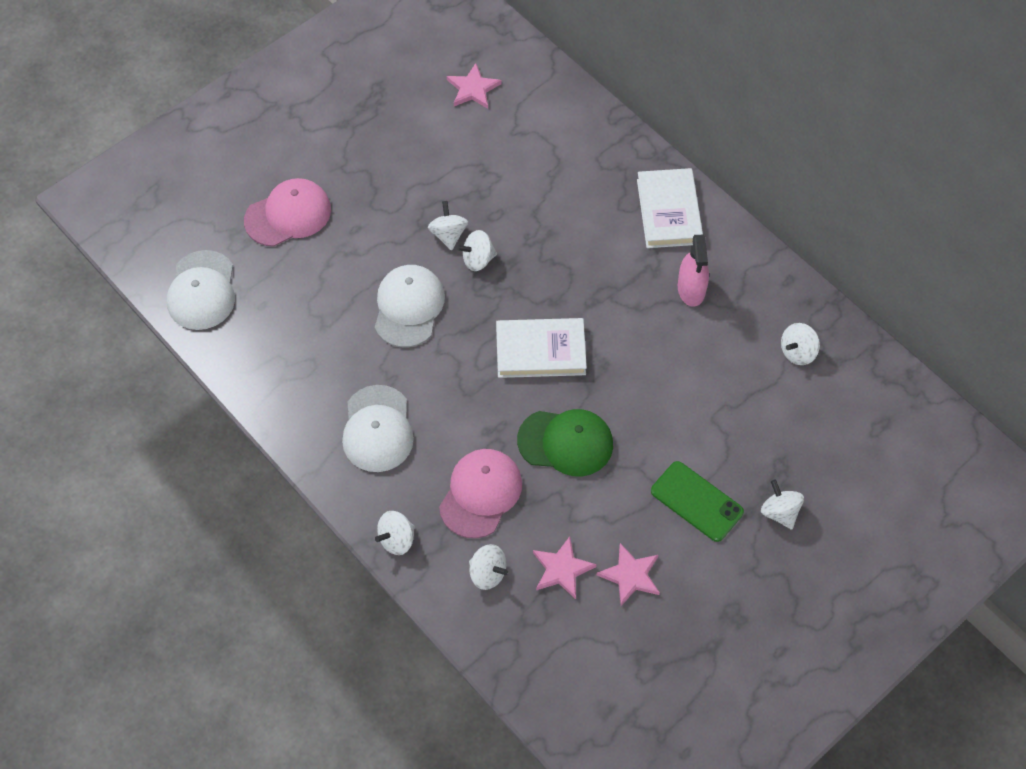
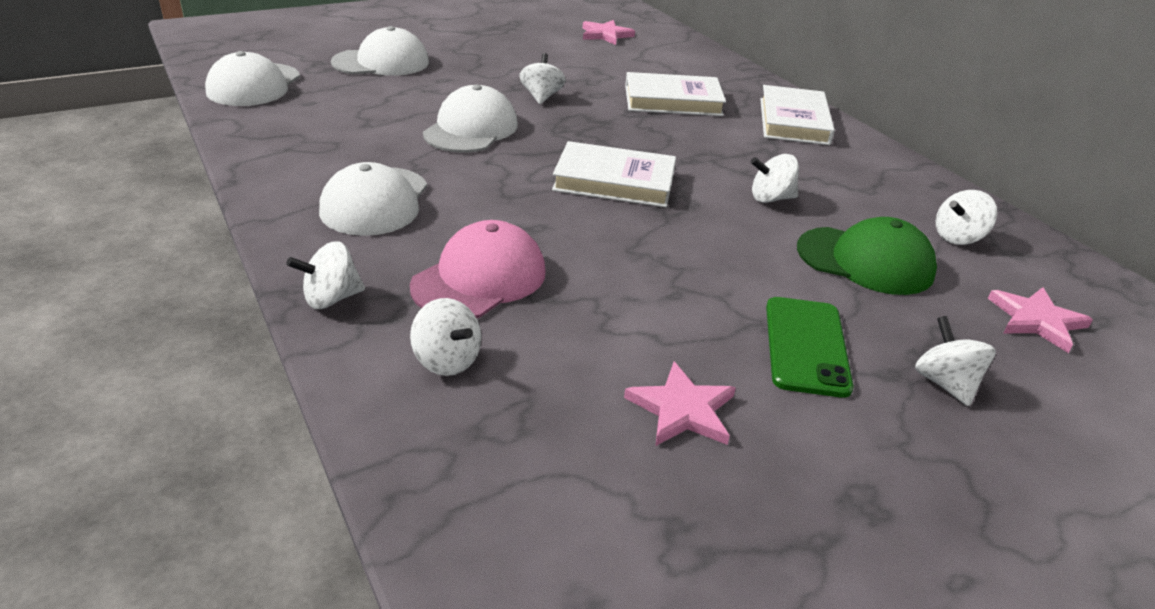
camera: 10 degrees right, 25 degrees down
pink cap [244,178,331,247] -> white cap [331,26,429,76]
white spinning top [457,230,497,271] -> white spinning top moved to [751,154,799,203]
green cap [517,409,613,476] -> green cap moved to [797,217,937,295]
pink star [533,537,597,599] -> pink star moved to [988,287,1093,353]
green phone [651,461,744,542] -> green phone turned 45 degrees clockwise [766,297,854,398]
pink spray bottle [678,235,709,307] -> none
none -> white book [625,72,726,116]

